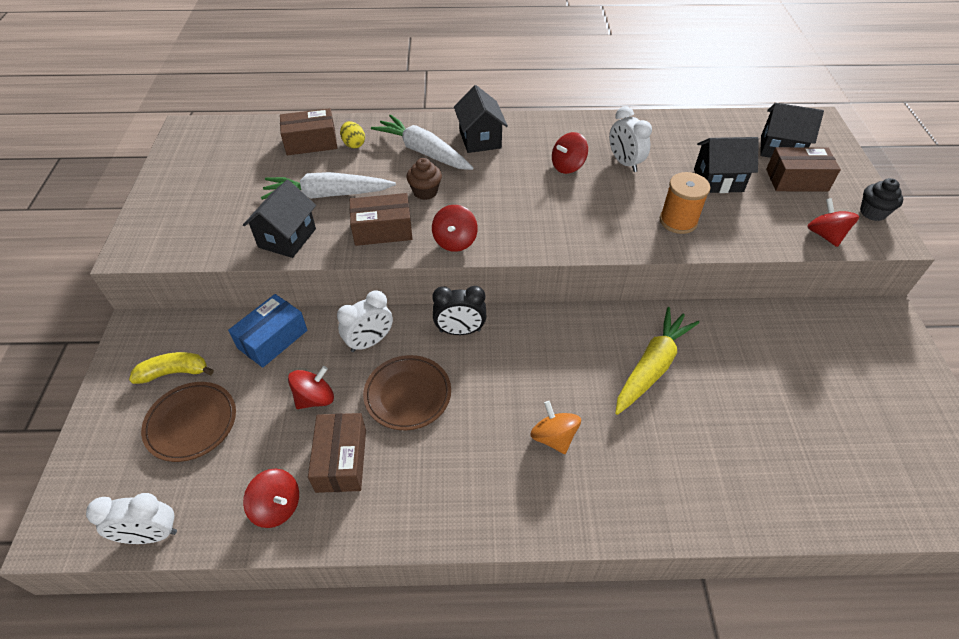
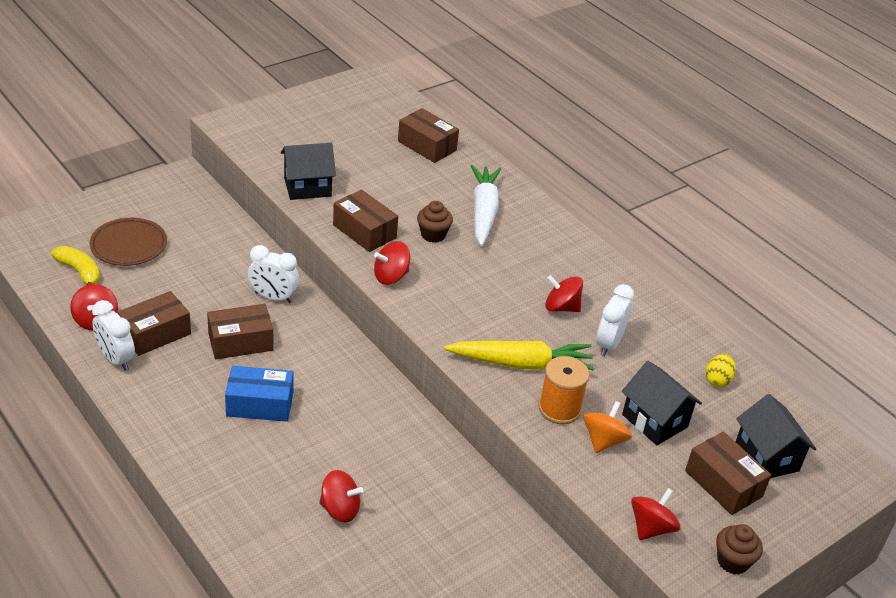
camera: 50 degrees right, 10 degrees down
white clock [86,493,177,544] -> white clock moved to [92,300,135,371]
yellow banana [129,352,214,384] -> yellow banana moved to [51,246,100,285]
blue box [228,294,307,368] -> blue box moved to [225,366,293,422]
white carrot [261,172,396,200] -> none
red spinning top [288,366,334,409] -> red spinning top moved to [319,470,364,522]
yellow egg [340,121,365,148] -> yellow egg moved to [706,354,736,387]
brown plate [363,355,451,430] -> brown box [207,304,274,359]
black clock [432,286,486,335] -> none
black house [454,85,508,153] -> none
orange spinning top [530,401,581,454] -> orange spinning top moved to [583,401,632,453]
yellow carrot [615,307,700,415] -> yellow carrot moved to [444,341,594,371]
black cupcake [860,178,903,221] -> brown cupcake [716,524,763,575]

